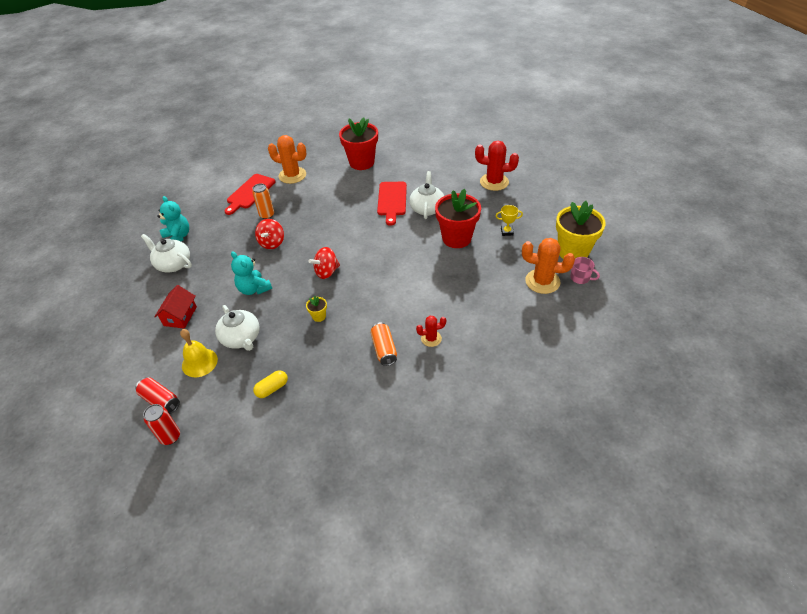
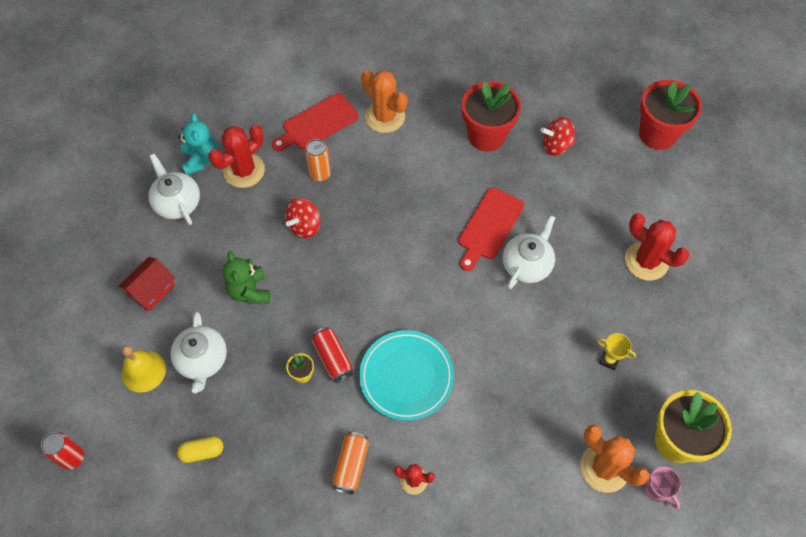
camera: 25 degrees right, 15 degrees up
red can [135,377,180,414] -> red can moved to [312,327,353,383]
turquoise teddy bear [231,251,272,295] -> green teddy bear [223,251,270,304]
red spinning top [308,247,340,279] -> red spinning top moved to [540,117,575,156]
red flower pot [435,189,481,248] -> red flower pot moved to [639,80,702,150]
none -> red cactus [208,125,265,188]
none -> turquoise plate [359,330,454,421]

